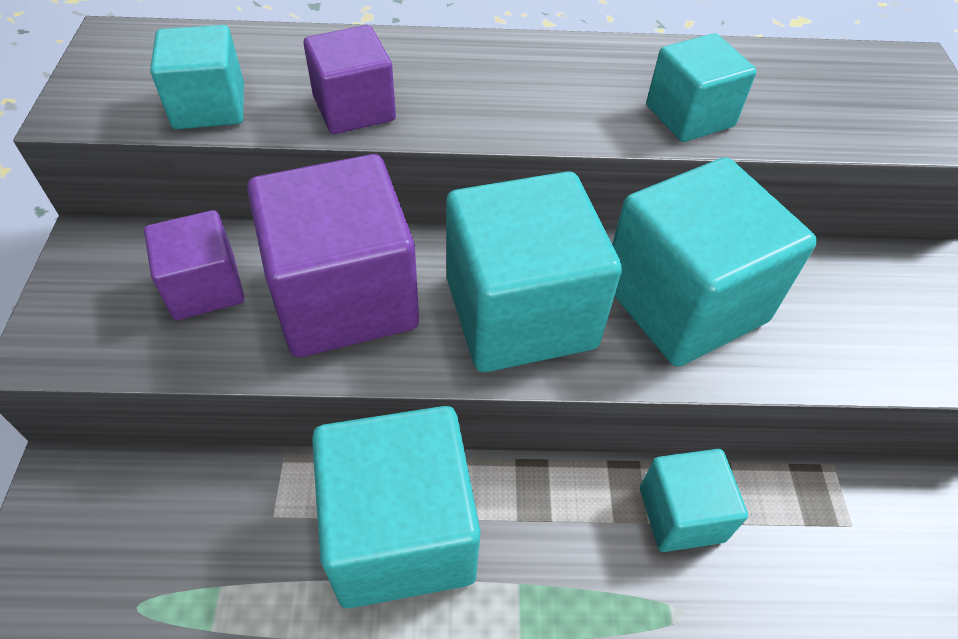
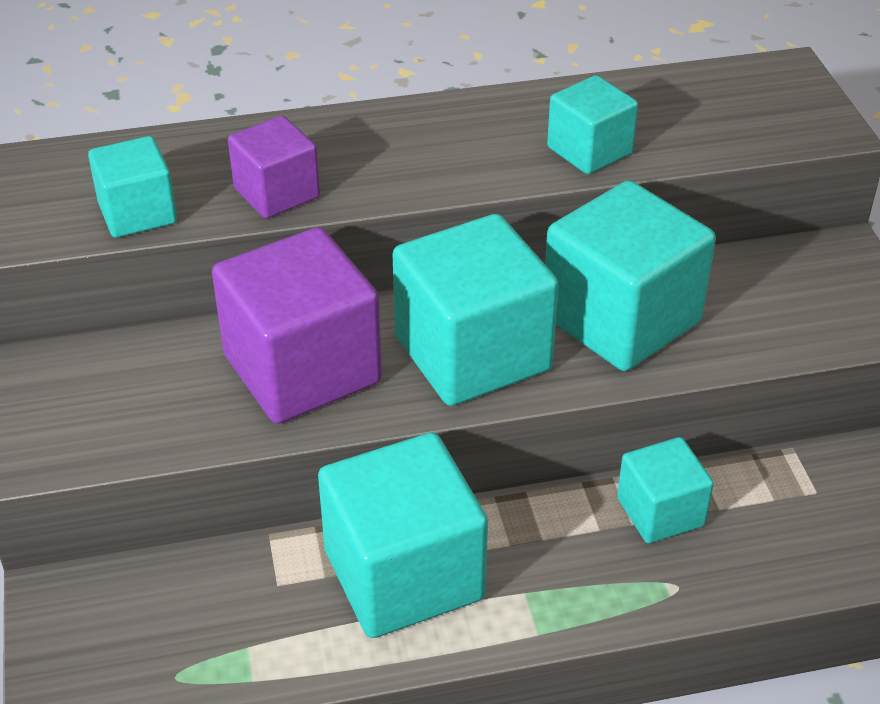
camera: 10 degrees left, 10 degrees down
purple cube [144,210,244,320] -> none

